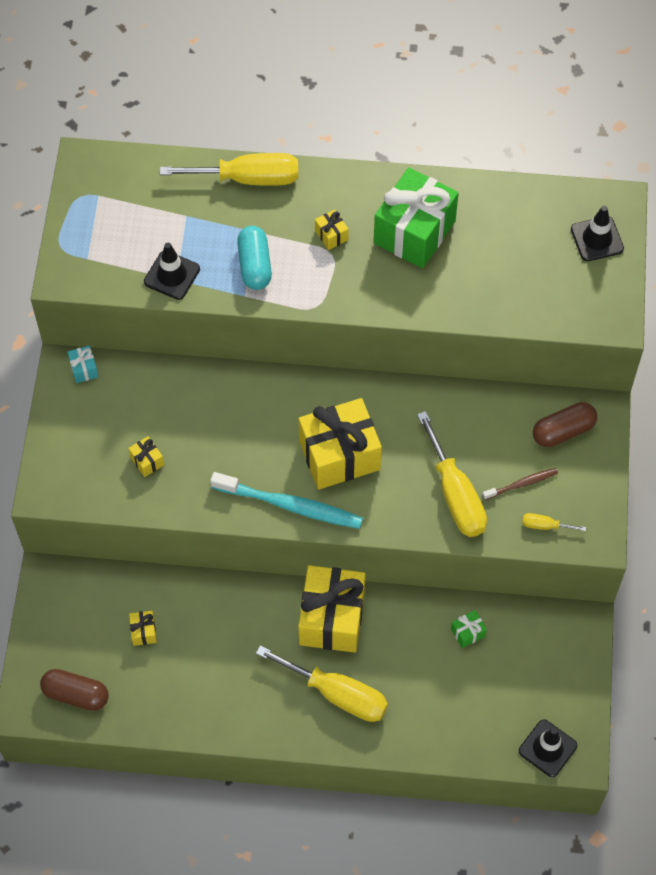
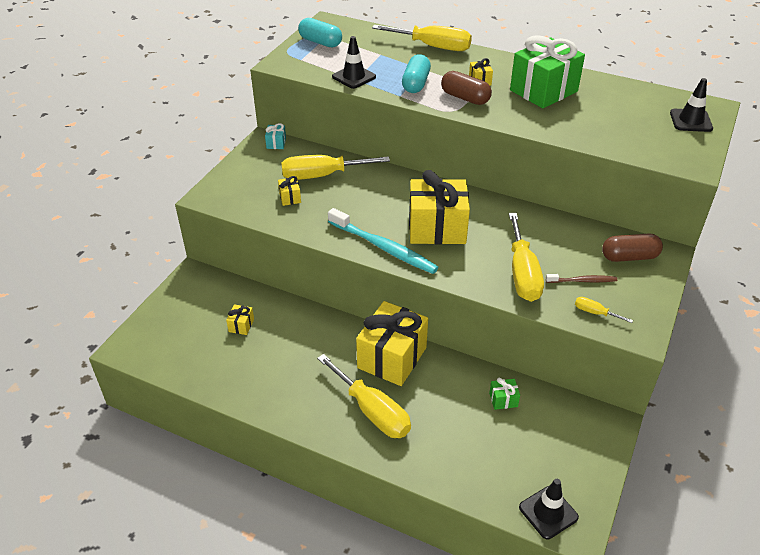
camera: 20 degrees right, 20 degrees down
brown capsule [40,669,109,711] -> brown capsule moved to [441,71,492,105]
none -> yellow screwdriver [281,155,390,180]
none -> turquoise capsule [298,18,342,48]

